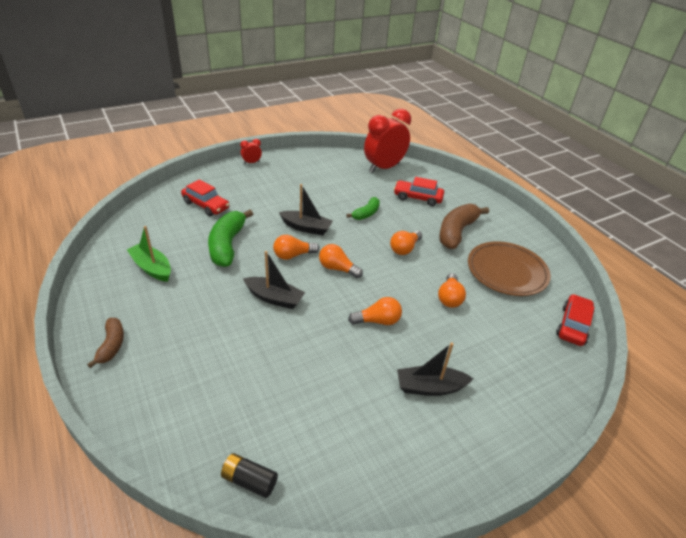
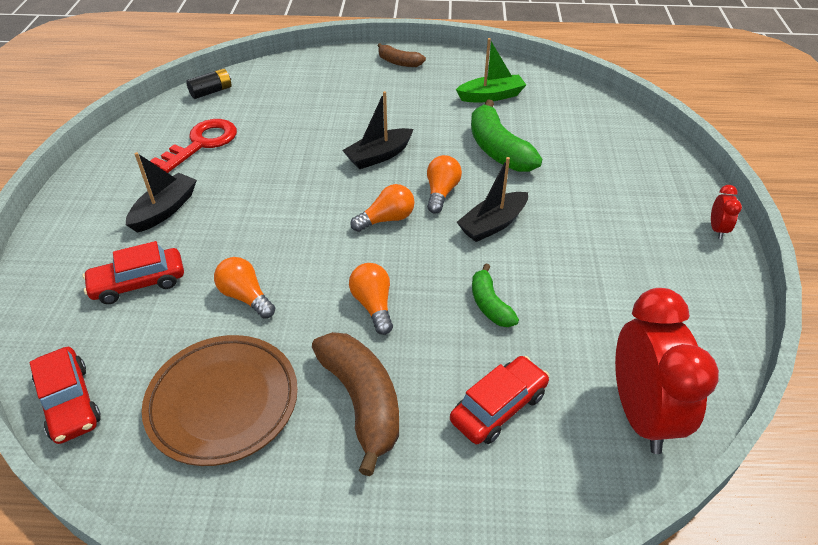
camera: 125 degrees right, 5 degrees up
red car [181,179,229,216] -> red car moved to [82,241,184,304]
green banana [208,210,253,267] -> green banana turned 150 degrees counterclockwise [471,99,542,172]
orange light bulb [348,297,402,325] -> none
none -> red key [150,119,237,173]

